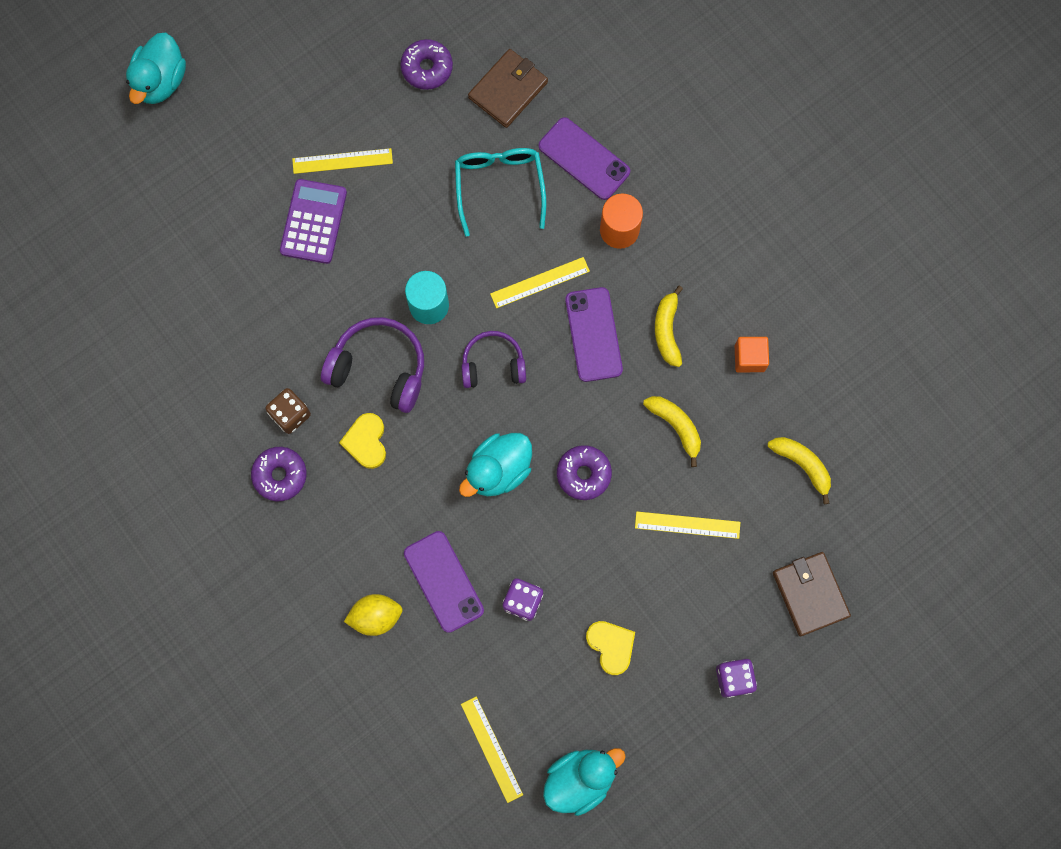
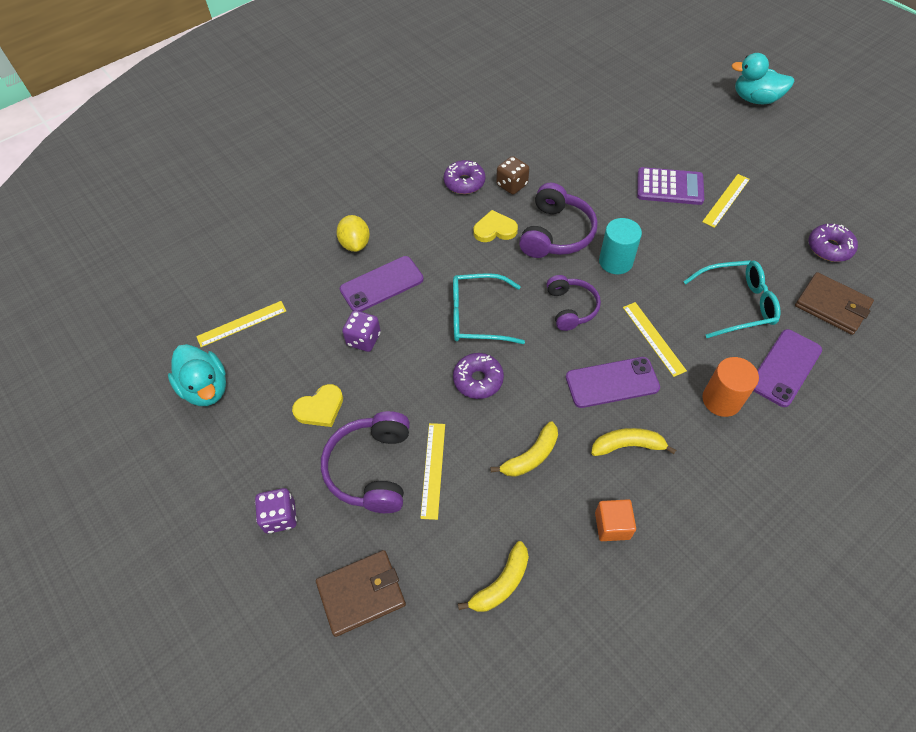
camera: 90 degrees right, 20 degrees down
yellow ruler [292,148,393,174] -> yellow ruler turned 45 degrees clockwise [702,174,750,228]
turquoise duck [459,433,532,497] -> turquoise glasses [453,273,525,344]
none -> purple headphones [321,411,410,513]

